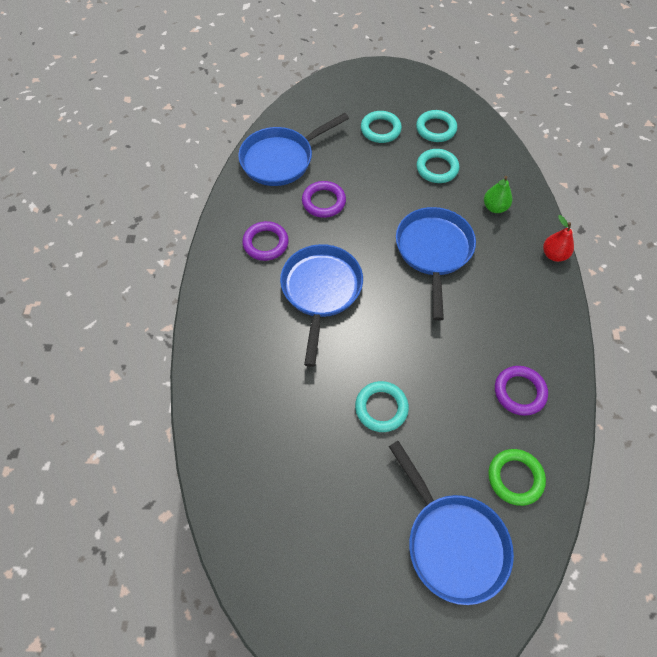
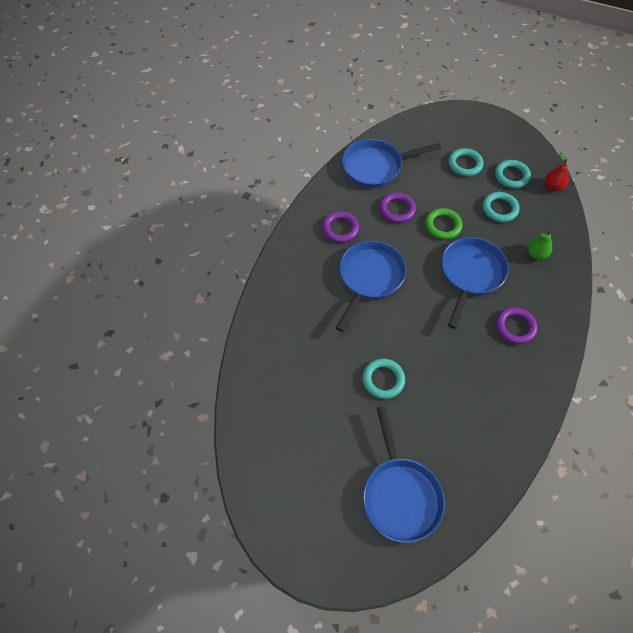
camera: 20 degrees right, 0 degrees up
green ring [488,449,546,506] -> green ring moved to [425,208,463,239]
purple ring [495,366,548,416] -> purple ring moved to [496,307,538,344]
red pear [543,215,574,262] -> red pear moved to [545,152,569,191]

